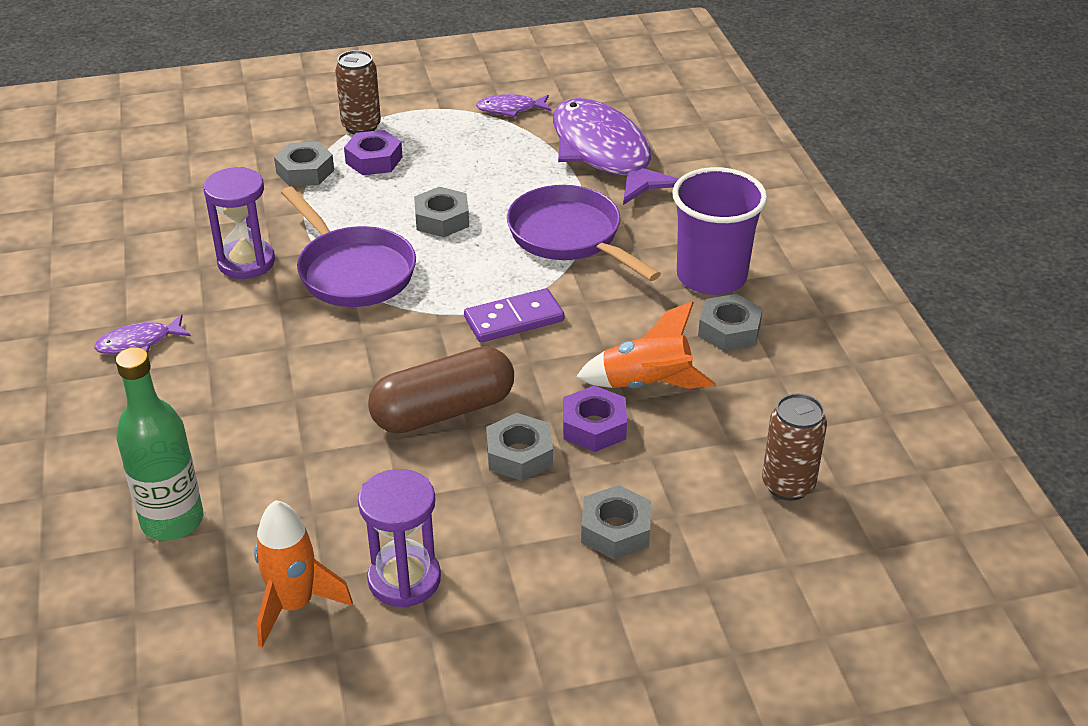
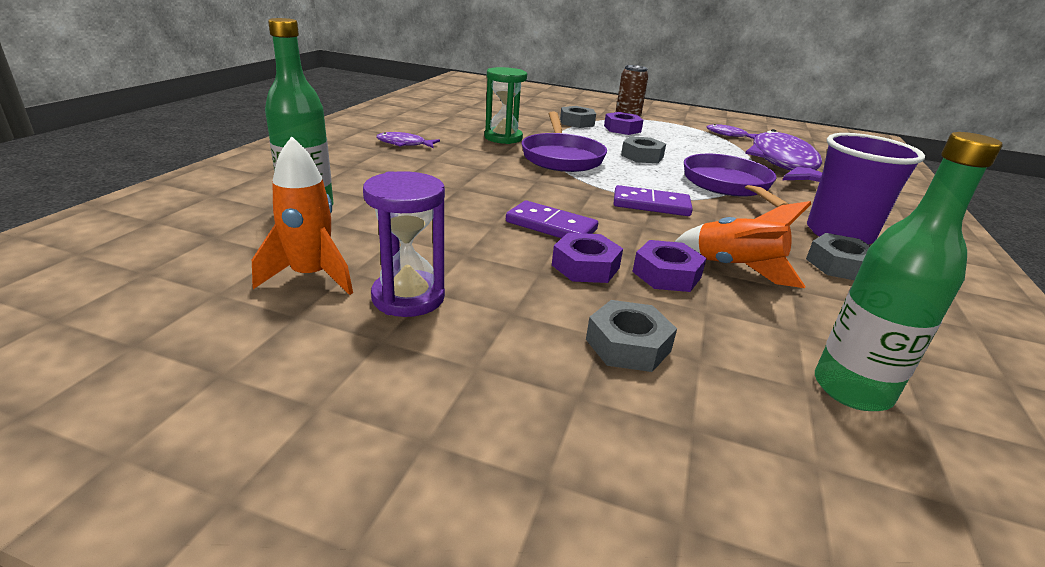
camera: 30 degrees right, 10 degrees down
purple hourglass [203,167,275,279] -> green hourglass [484,67,527,144]
brown capsule [368,346,514,434] -> purple domino [506,201,598,238]
grey nut [486,413,553,481] -> purple nut [552,233,623,283]
brown can [762,393,827,501] -> green bottle [815,132,1003,411]

